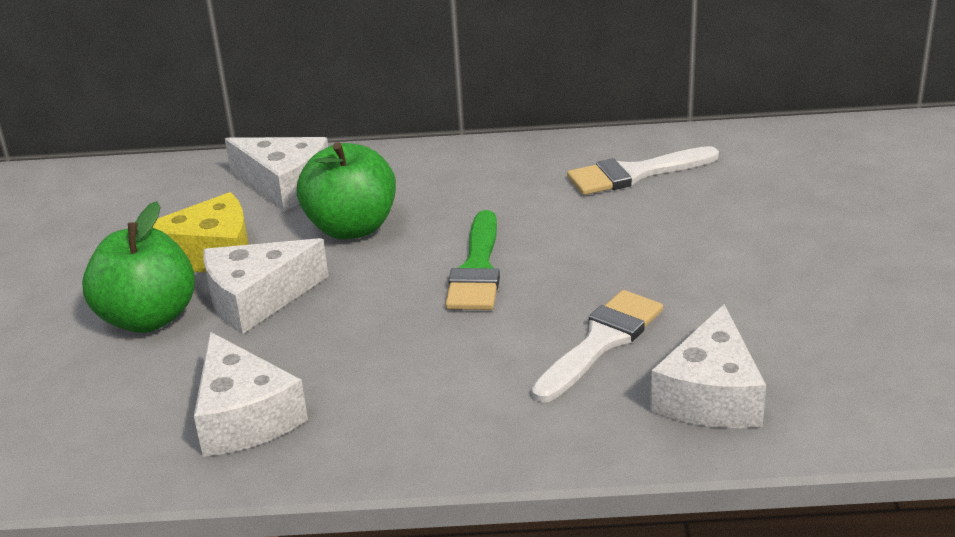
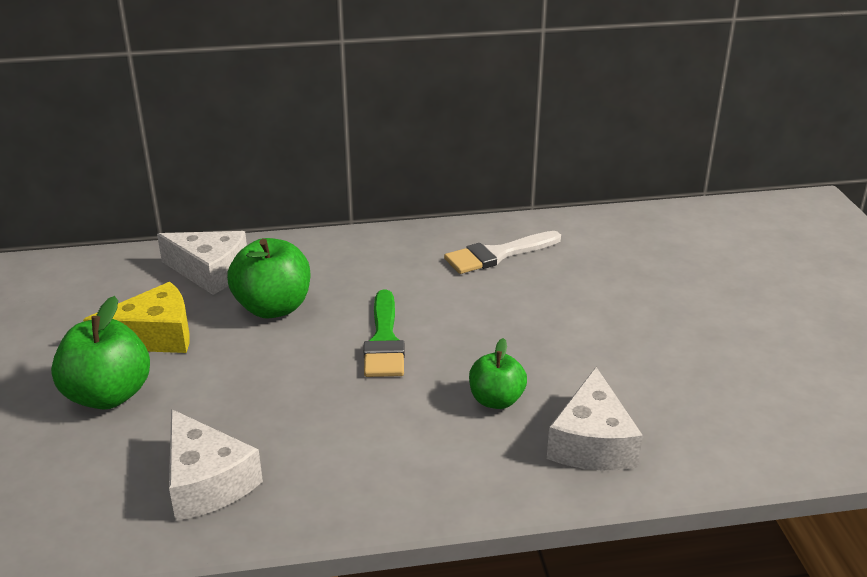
camera: 10 degrees left, 0 degrees up
white cheese [203,238,328,334] -> none
white brush [531,290,663,403] -> green apple [469,338,527,409]

